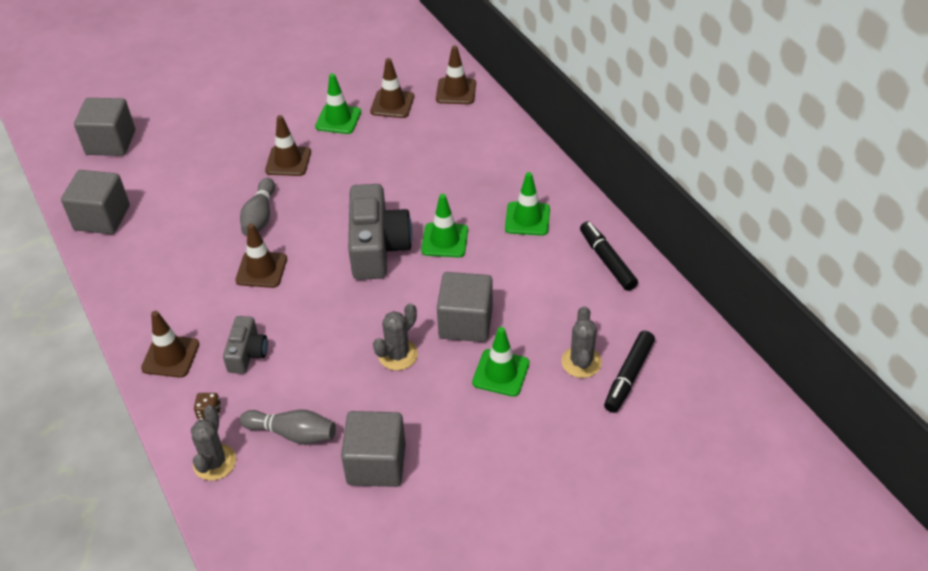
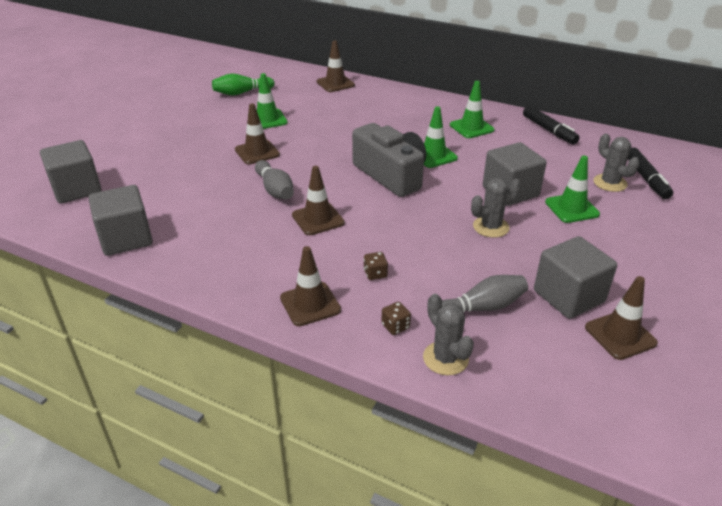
camera: 35 degrees left, 10 degrees down
grey camera [223,316,268,374] -> brown dice [364,252,388,280]
brown traffic cone [370,58,414,118] -> brown traffic cone moved to [585,276,658,360]
grey cactus [373,303,418,370] -> grey cactus turned 60 degrees clockwise [471,178,521,238]
black marker [580,221,638,291] -> black marker turned 150 degrees counterclockwise [523,106,580,144]
none -> green bowling pin [212,74,275,95]

